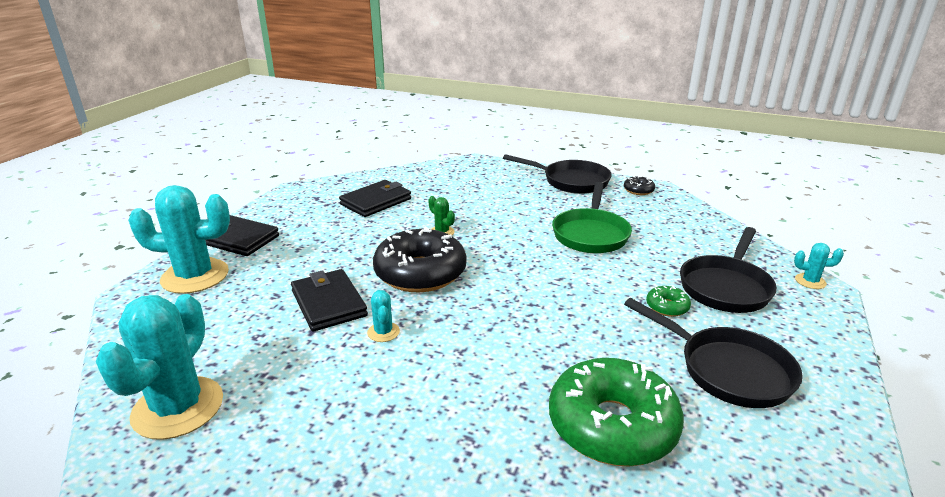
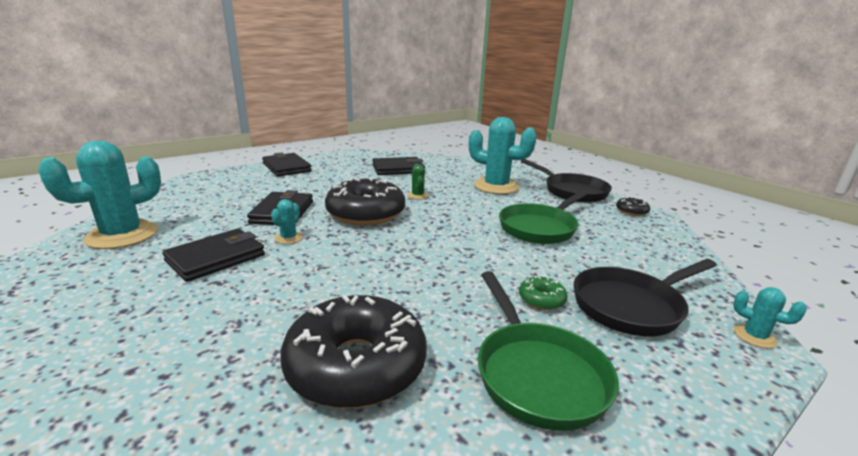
camera: 30 degrees right, 5 degrees down
turquoise cactus [128,185,230,294] -> turquoise cactus moved to [469,117,537,194]
green donut [549,358,684,467] -> black donut [280,295,427,409]
black pan [624,298,803,408] -> green pan [478,271,619,431]
none -> black wallet [162,228,265,282]

